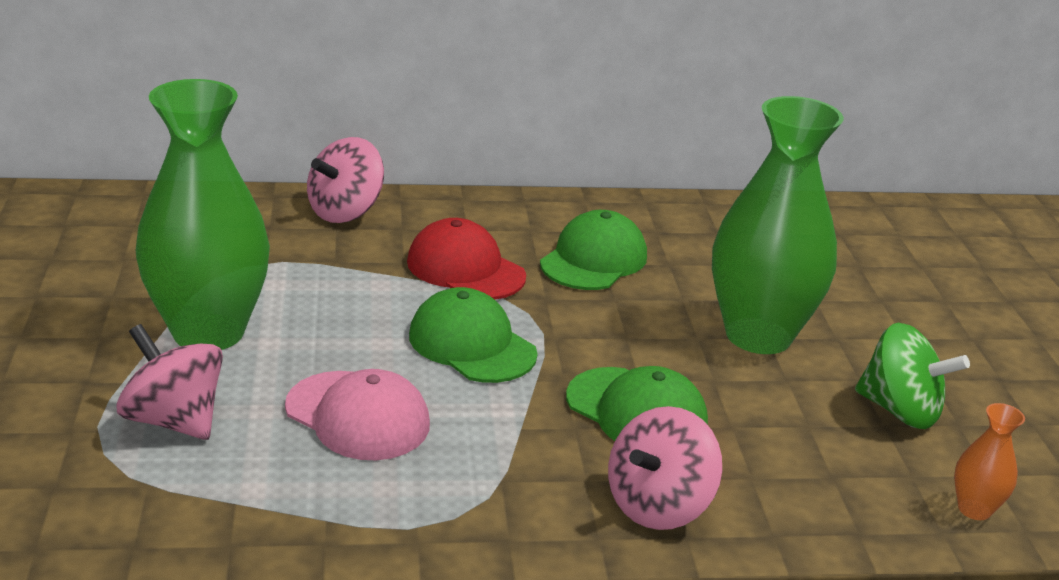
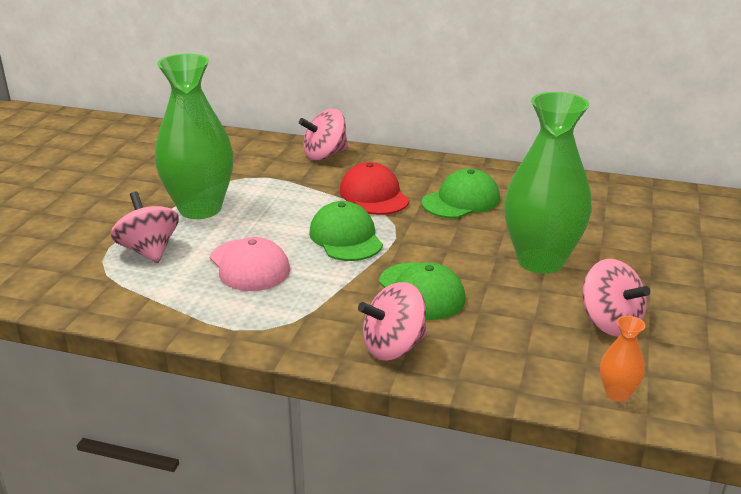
camera: 25 degrees right, 0 degrees up
green spinning top [855,323,970,429] -> pink spinning top [582,259,650,337]

